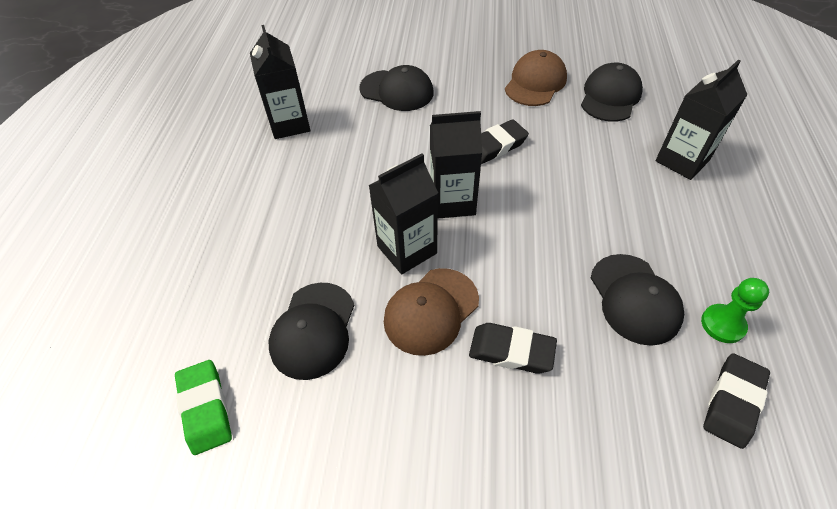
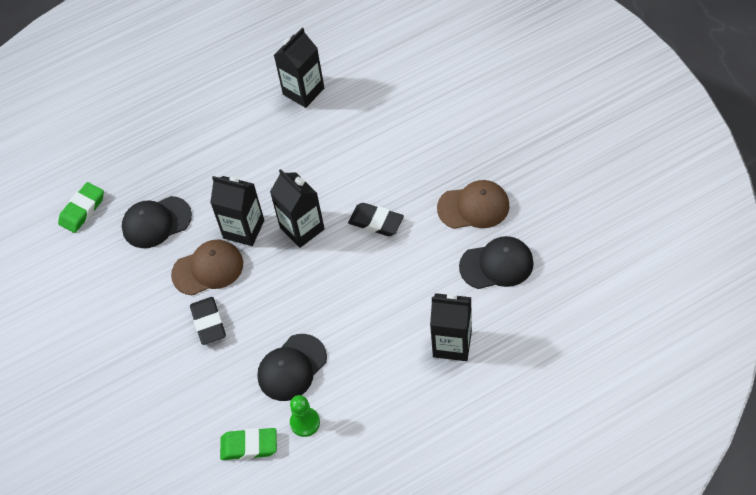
camera: 60 degrees right, 5 degrees up
black cap [359,65,434,111] -> none
brown cap [384,268,479,356] -> brown cap turned 150 degrees clockwise [171,240,243,295]
black eraser [703,353,770,449] -> green eraser [220,428,277,460]

